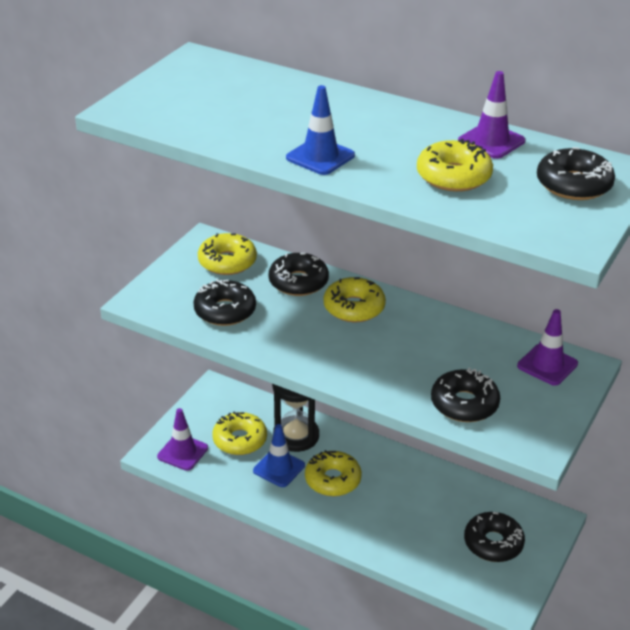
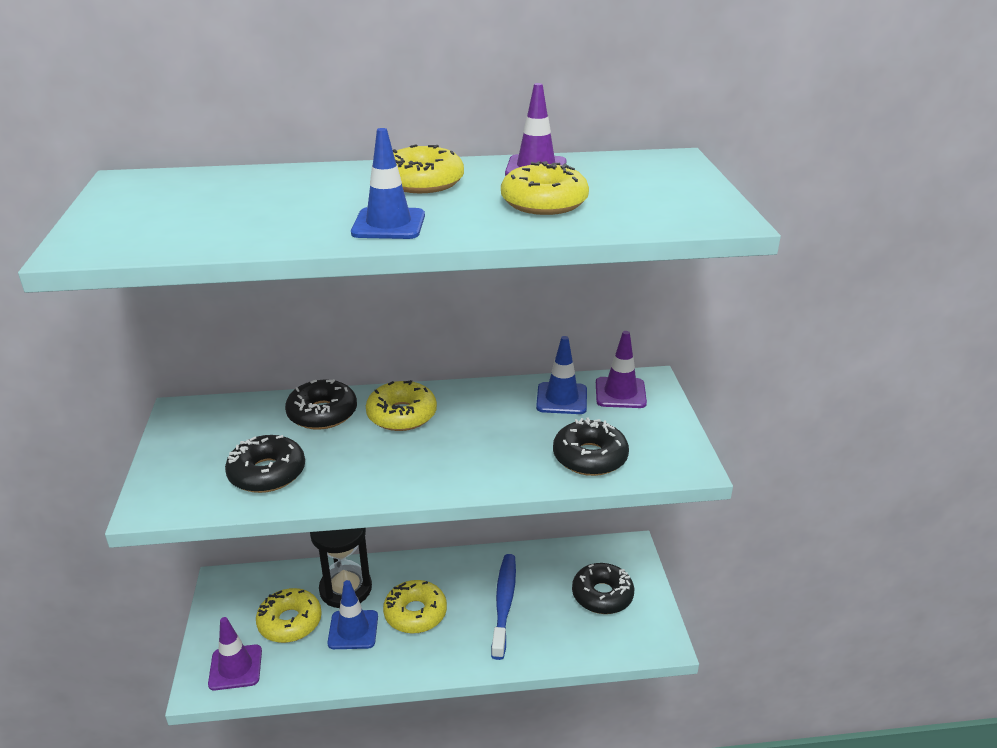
camera: 35 degrees left, 5 degrees down
yellow donut [198,233,257,275] -> yellow donut moved to [393,144,464,193]
black donut [537,147,615,200] -> none
none -> blue toothbrush [491,554,516,660]
none -> blue traffic cone [536,336,587,414]

